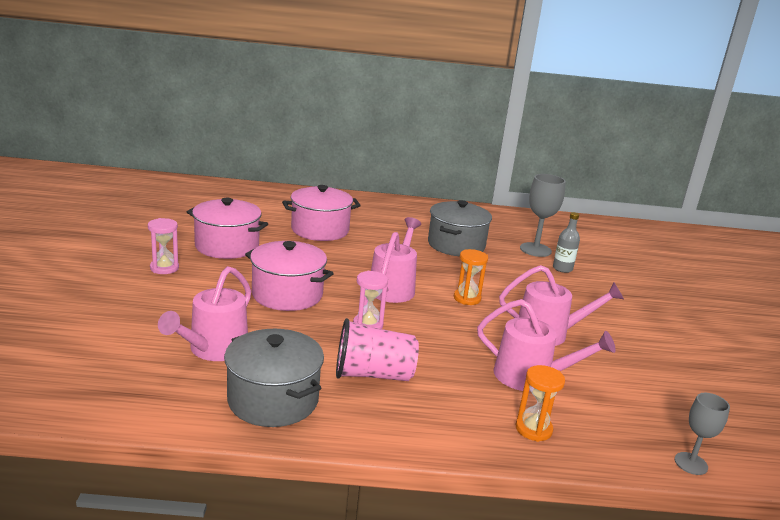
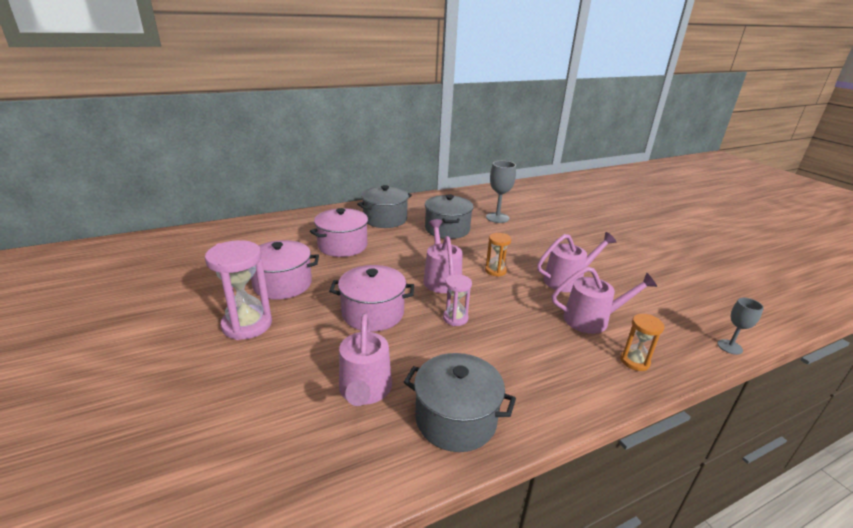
camera: 25 degrees left, 5 degrees up
pink hourglass [148,218,179,274] -> pink hourglass [205,240,272,340], size x1.79
pink cup [336,318,419,381] -> none
grey bottle [553,212,580,273] -> none
none -> grey pot [357,185,412,228]

